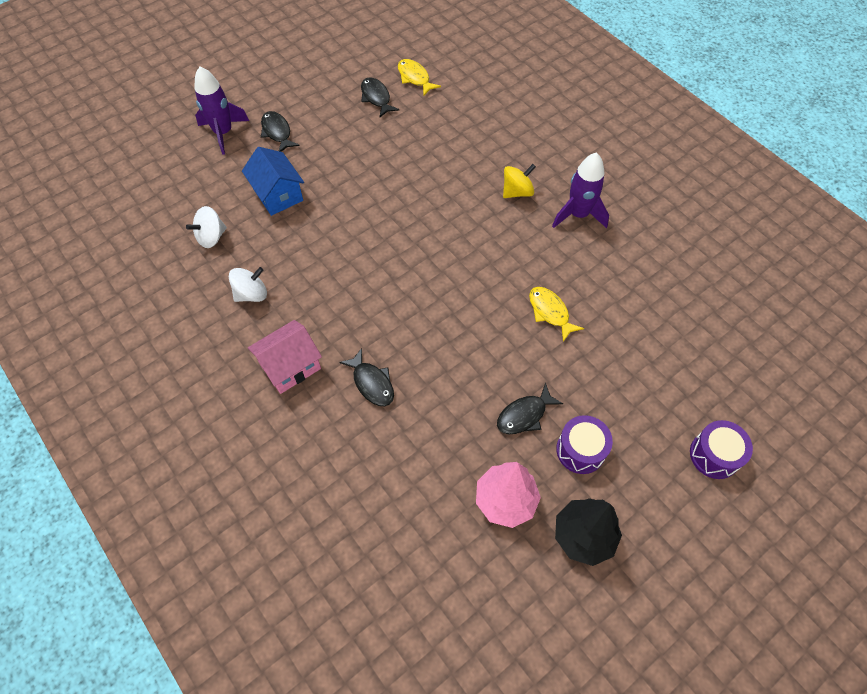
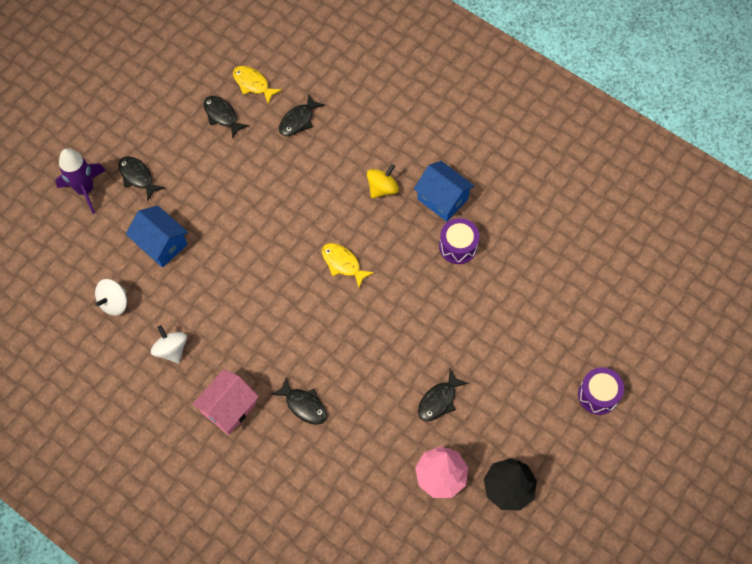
camera: 15 degrees left, 5 degrees up
white spinning top [229,267,267,302] -> white spinning top turned 75 degrees counterclockwise [151,325,187,363]
yellow fish [529,287,584,342] -> yellow fish moved to [322,243,374,288]
purple rocket [552,152,609,228] -> blue house [414,161,475,222]
purple drum [556,415,613,474] -> purple drum moved to [439,218,480,264]
none -> black fish [279,94,325,136]

